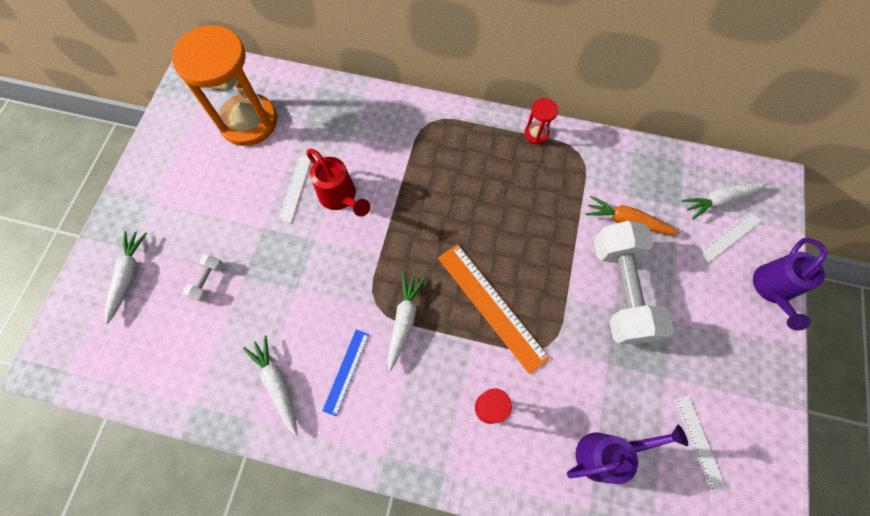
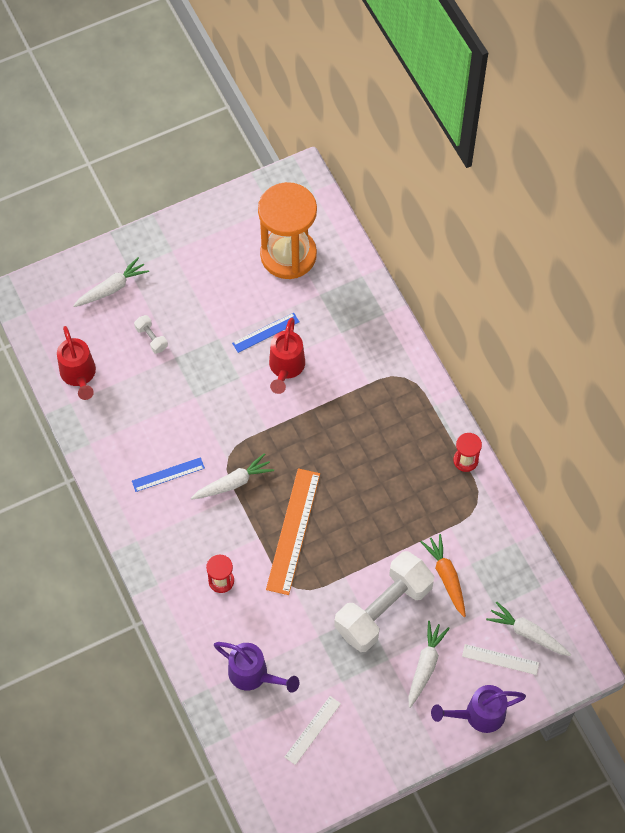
camera: 50 degrees right, 5 degrees down
white dumbbell [183,254,223,302] -> white dumbbell turned 75 degrees clockwise [134,315,168,354]
white carrot [243,336,298,436] -> white carrot moved to [408,621,450,708]
white ruler [279,155,311,223] -> blue ruler [232,313,299,353]
none -> red watering can [57,326,96,400]

